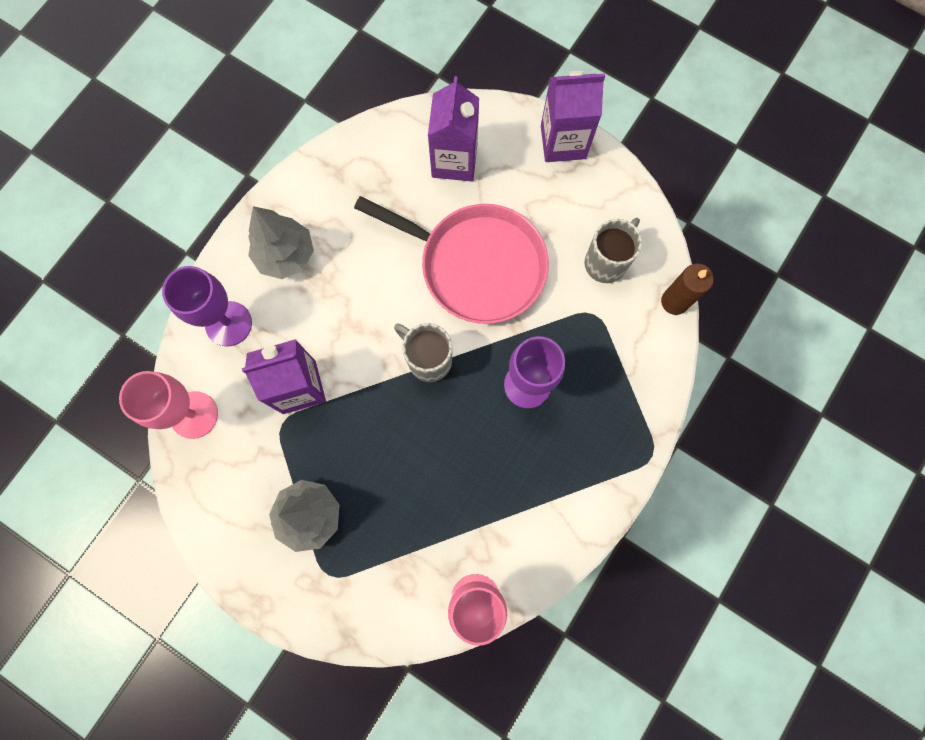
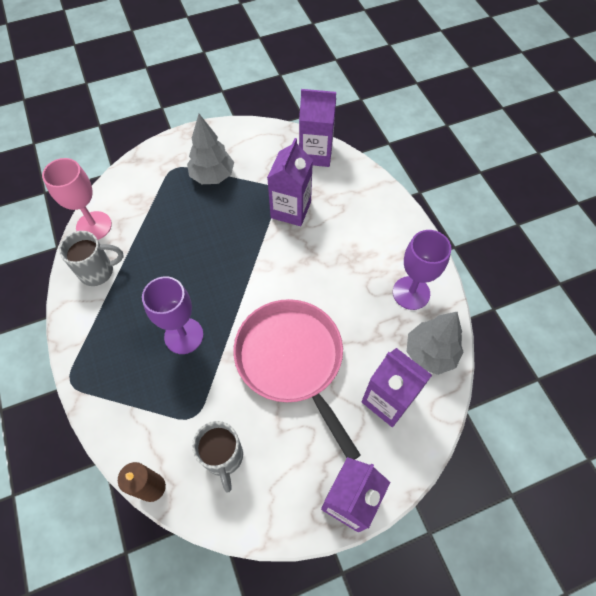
camera: 125 degrees right, 15 degrees down
pink goblet [119,371,218,439] -> purple carton [299,89,336,167]
purple goblet [162,266,252,346] -> purple goblet moved to [393,230,451,310]
grey tree [248,206,314,279] -> grey tree moved to [407,312,463,375]
pink pan [354,196,549,324] -> pink pan turned 90 degrees clockwise [233,299,361,460]
grey mug [394,323,452,382] -> grey mug moved to [59,231,124,286]

